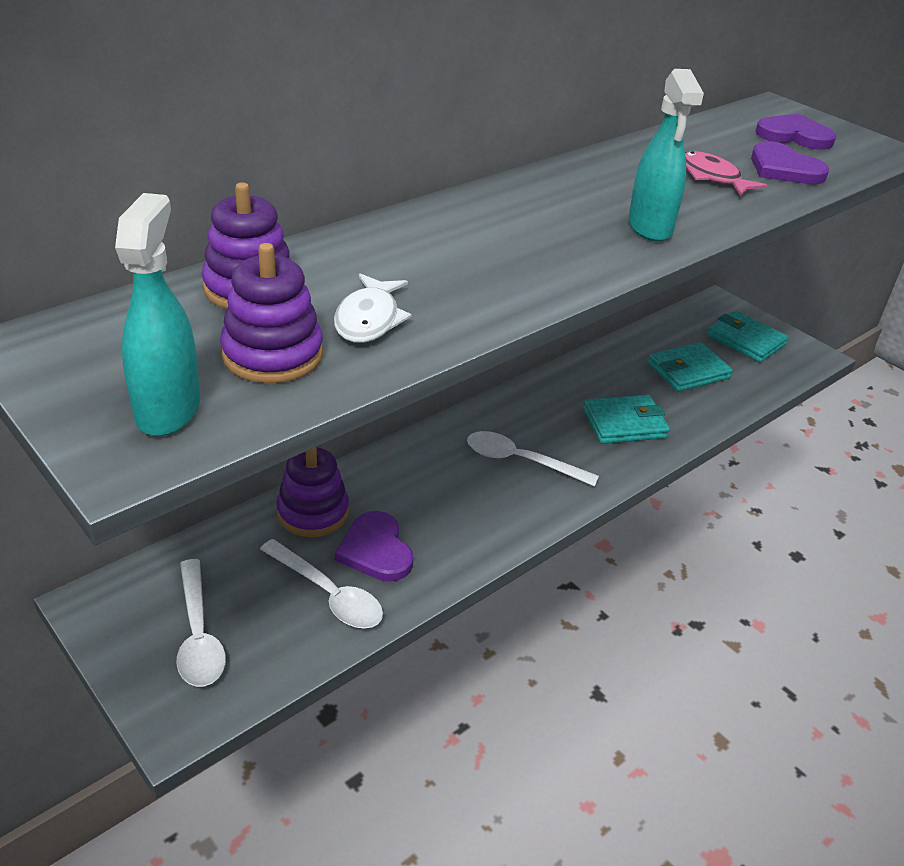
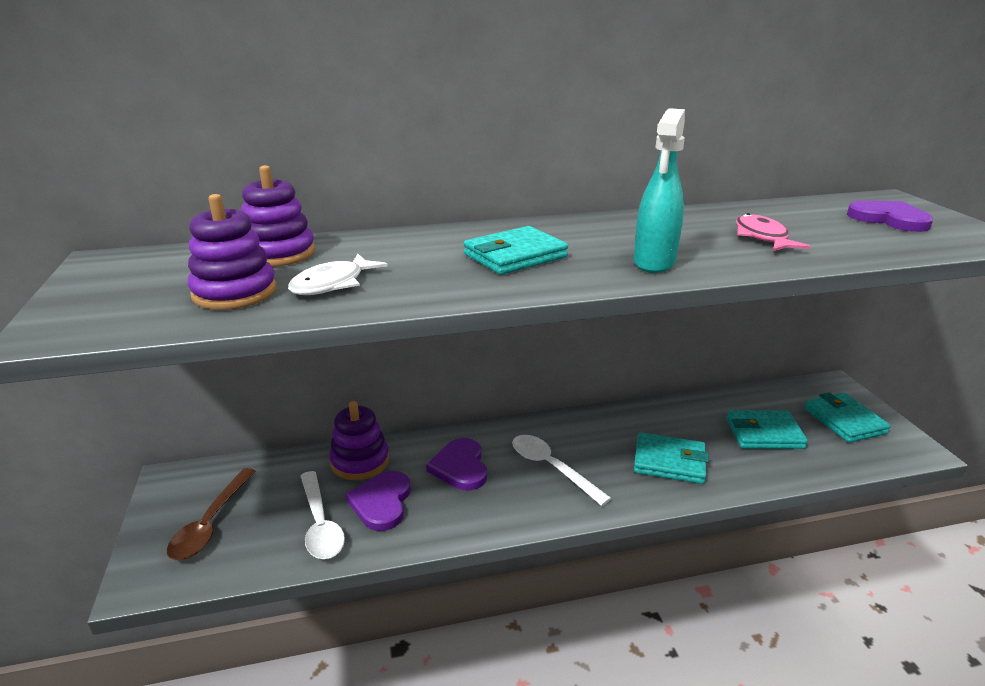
camera: 30 degrees right, 10 degrees down
turquoise spray bottle [115,193,200,436] -> none
white spoon [176,559,226,687] -> brown spoon [167,468,256,560]
purple heart [751,142,829,184] -> purple heart moved to [426,438,487,490]
none -> turquoise wallet [464,226,568,275]

